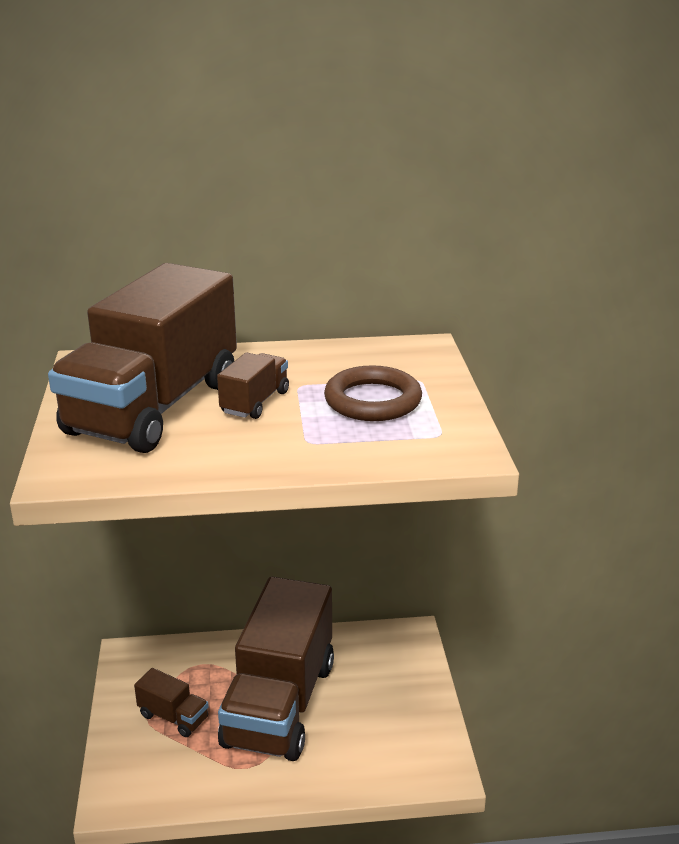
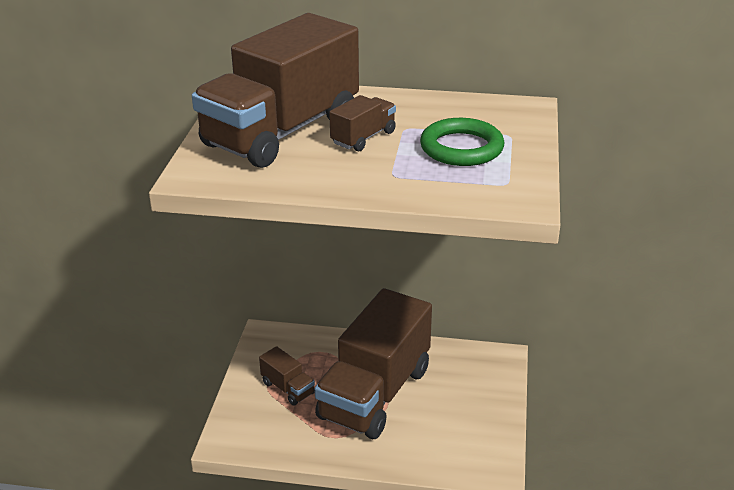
camera: 15 degrees right, 5 degrees up
brown ring [324,365,422,421] -> green ring [420,118,505,166]

